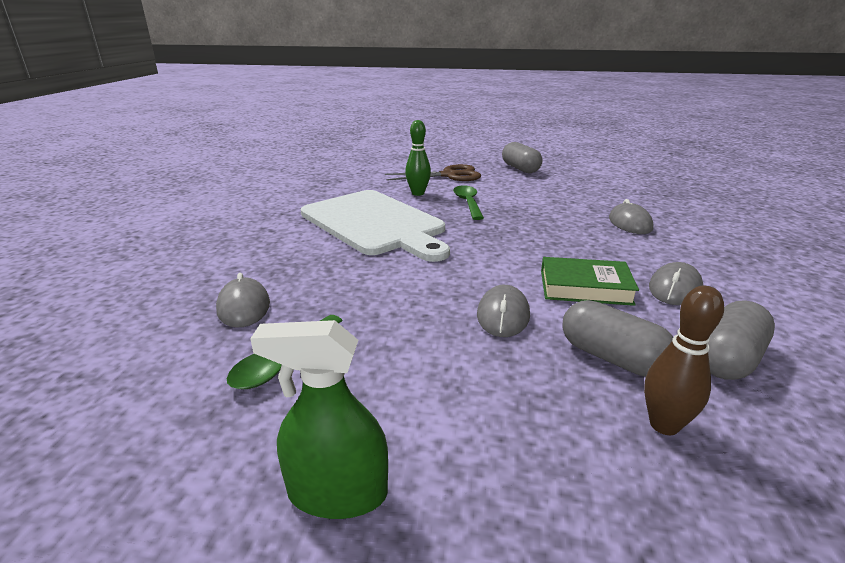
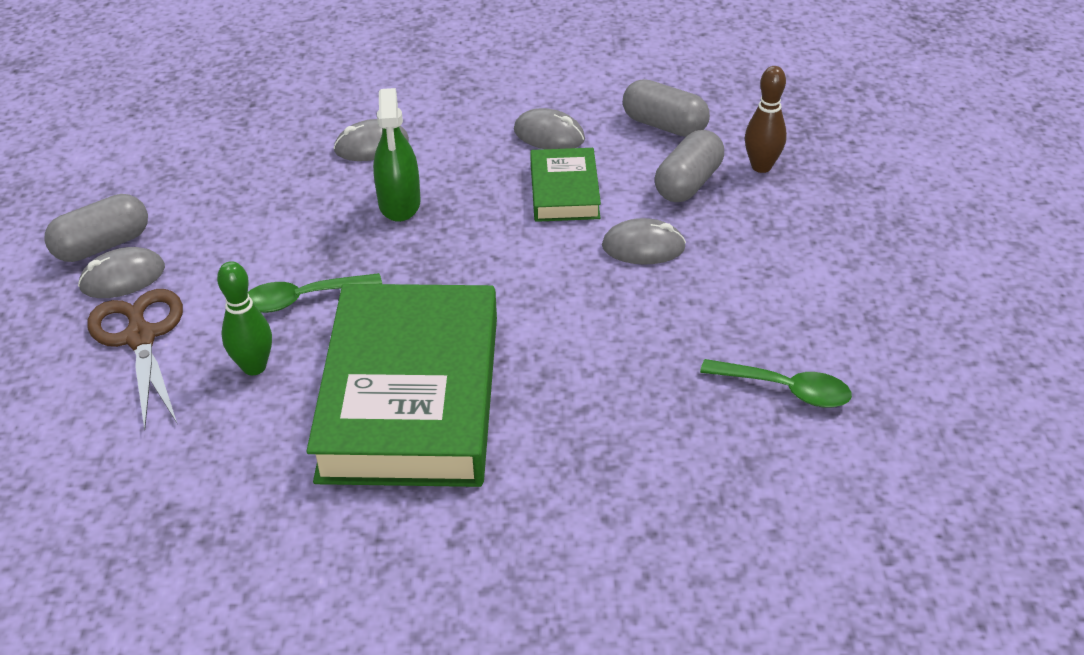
camera: 100 degrees left, 15 degrees up
grey mouse [216,273,270,328] -> grey mouse moved to [78,247,165,298]
green spray bottle [250,320,388,519] -> green spray bottle moved to [373,88,421,222]
white cutting board [301,190,450,262] -> green book [306,284,497,487]

